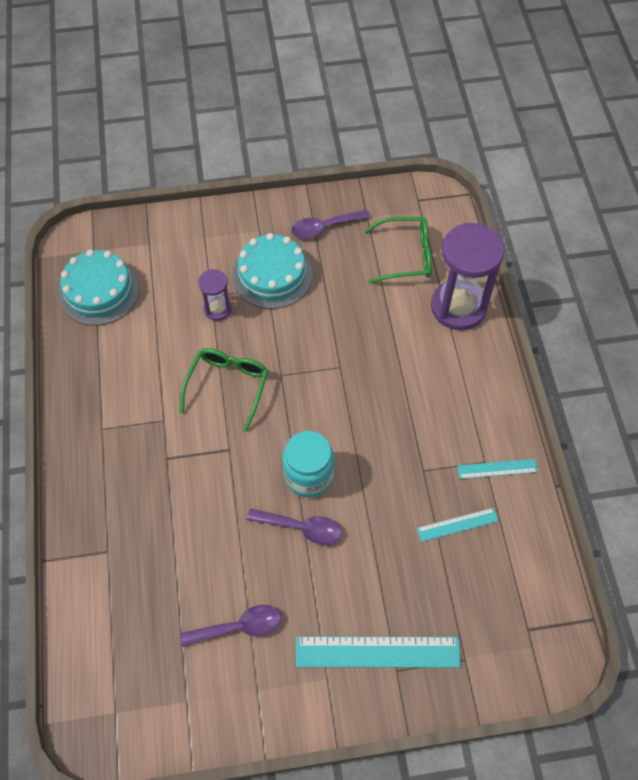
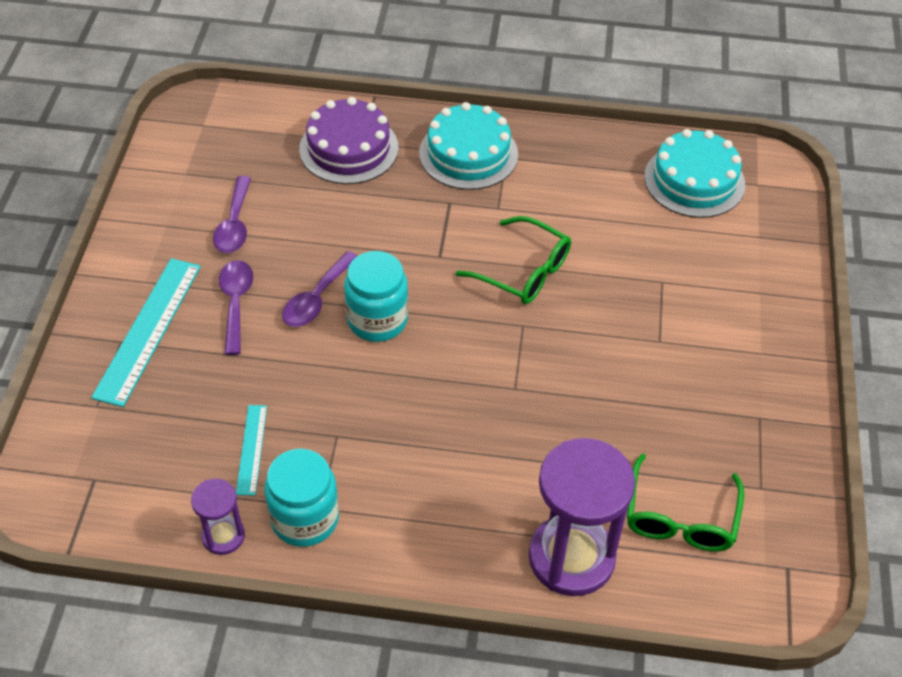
camera: 105 degrees right, 10 degrees down
purple hourglass [198,269,232,321] -> purple hourglass moved to [191,479,245,555]
turquoise cake [232,233,313,309] -> turquoise cake moved to [419,102,518,190]
purple spoon [291,210,370,239] -> purple spoon moved to [219,260,253,355]
turquoise ruler [457,459,538,479] -> turquoise jar [264,449,339,547]
none -> purple cake [299,97,399,184]

